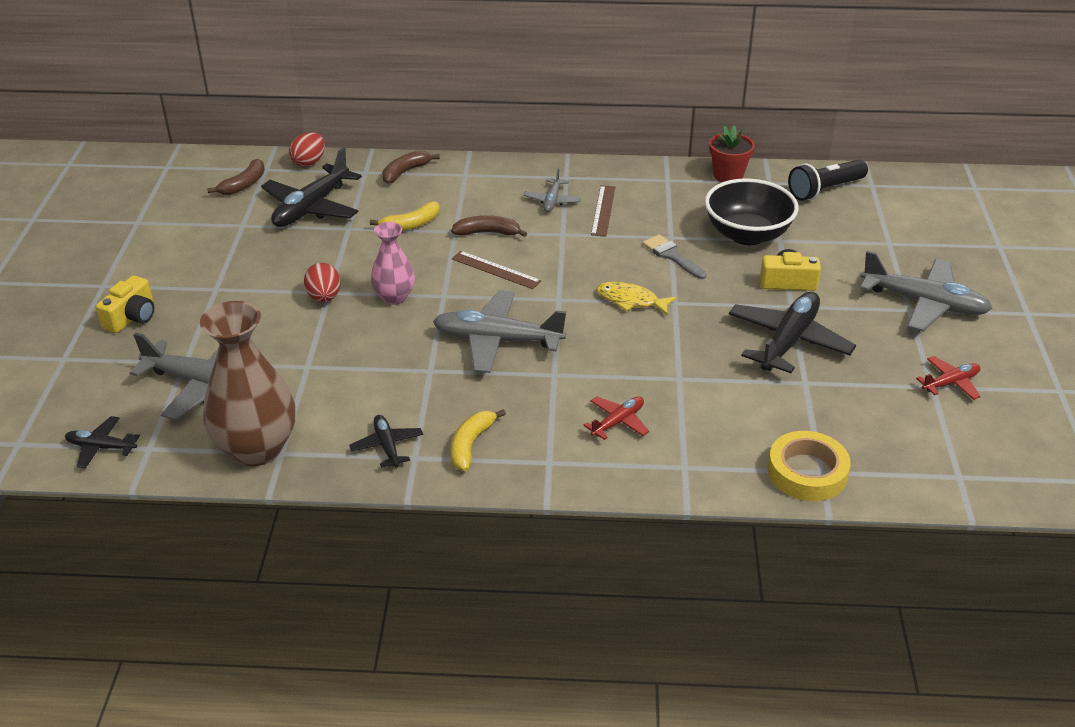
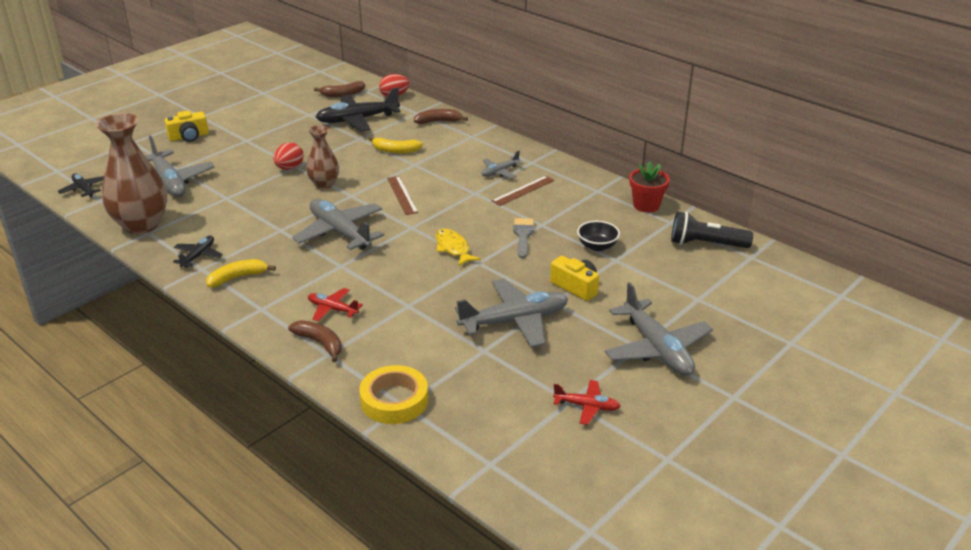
camera: 40 degrees right, 5 degrees down
pink vase [371,222,415,305] -> brown vase [306,125,339,189]
brown banana [451,215,527,237] -> brown banana moved to [288,320,342,362]
red plane [583,396,649,440] -> red plane turned 150 degrees counterclockwise [308,288,363,321]
black bowl [705,178,799,245] -> black bowl [577,221,620,251], size x0.53
black plane [729,292,856,373] -> grey plane [455,279,568,347]

